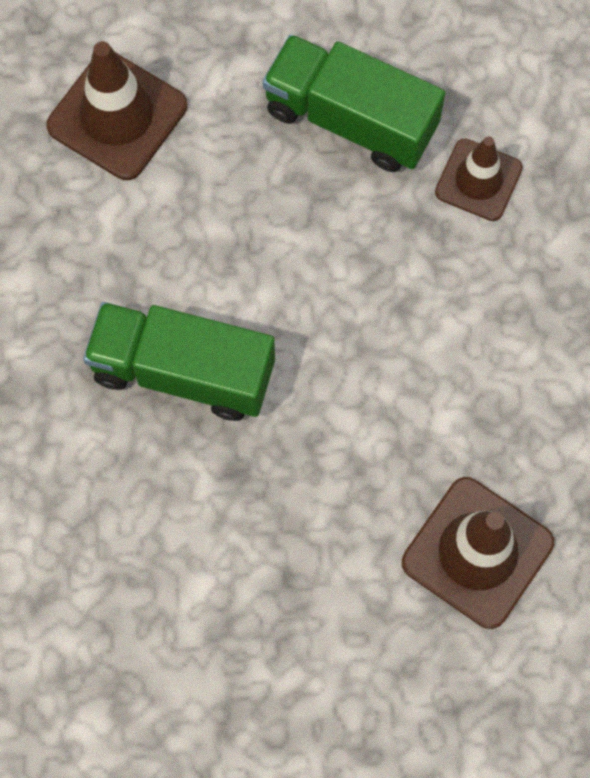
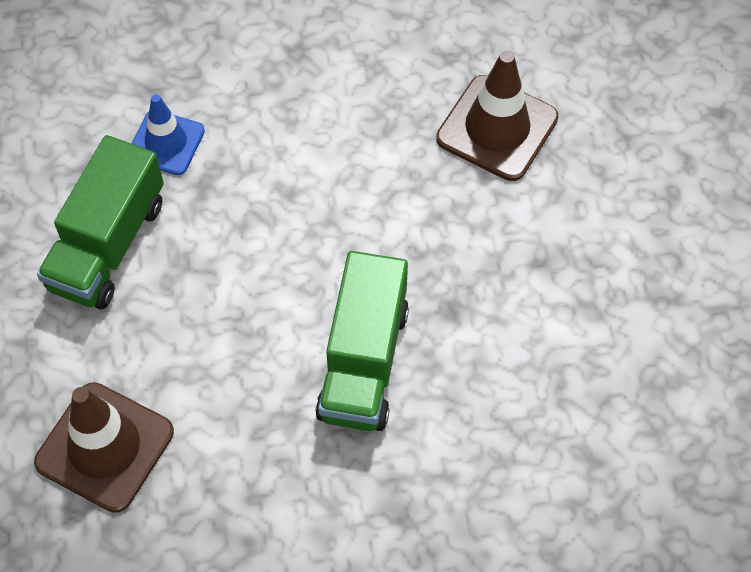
camera: 95 degrees left, 10 degrees down
brown traffic cone [435,136,523,221] -> blue traffic cone [131,94,205,175]

